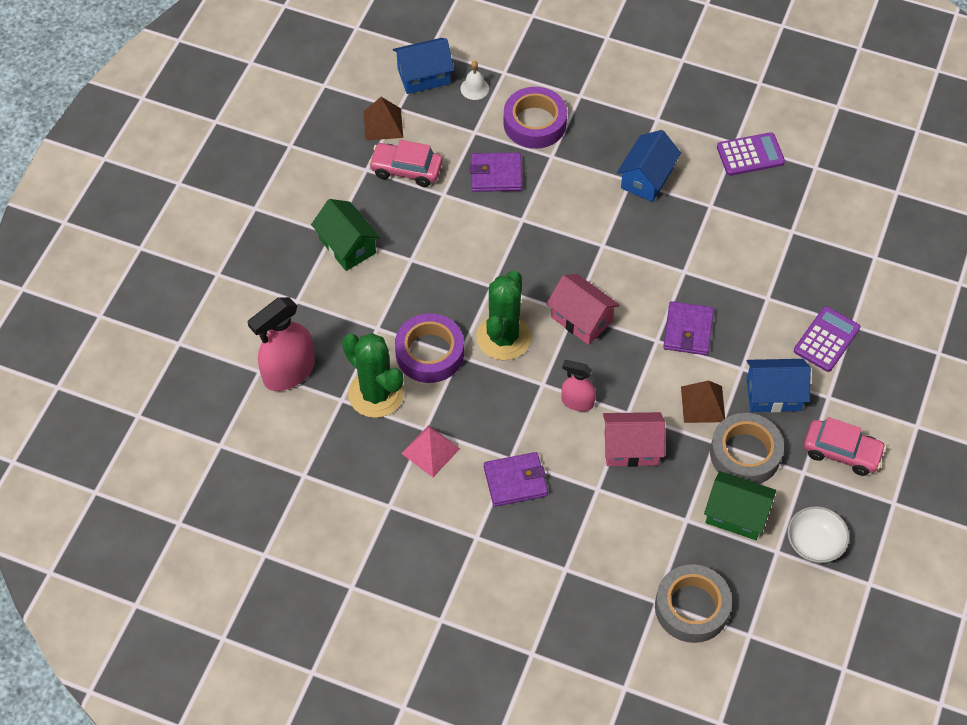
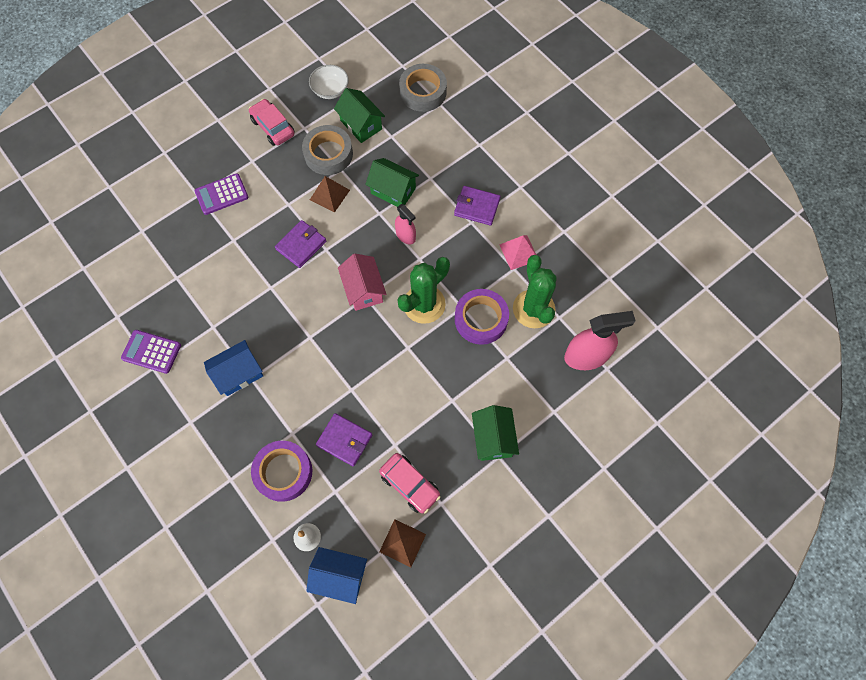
camera: 150 degrees left, 10 degrees up
pink house [603,412,665,467] -> green house [365,158,419,207]
blue house [746,359,811,412] -> none

